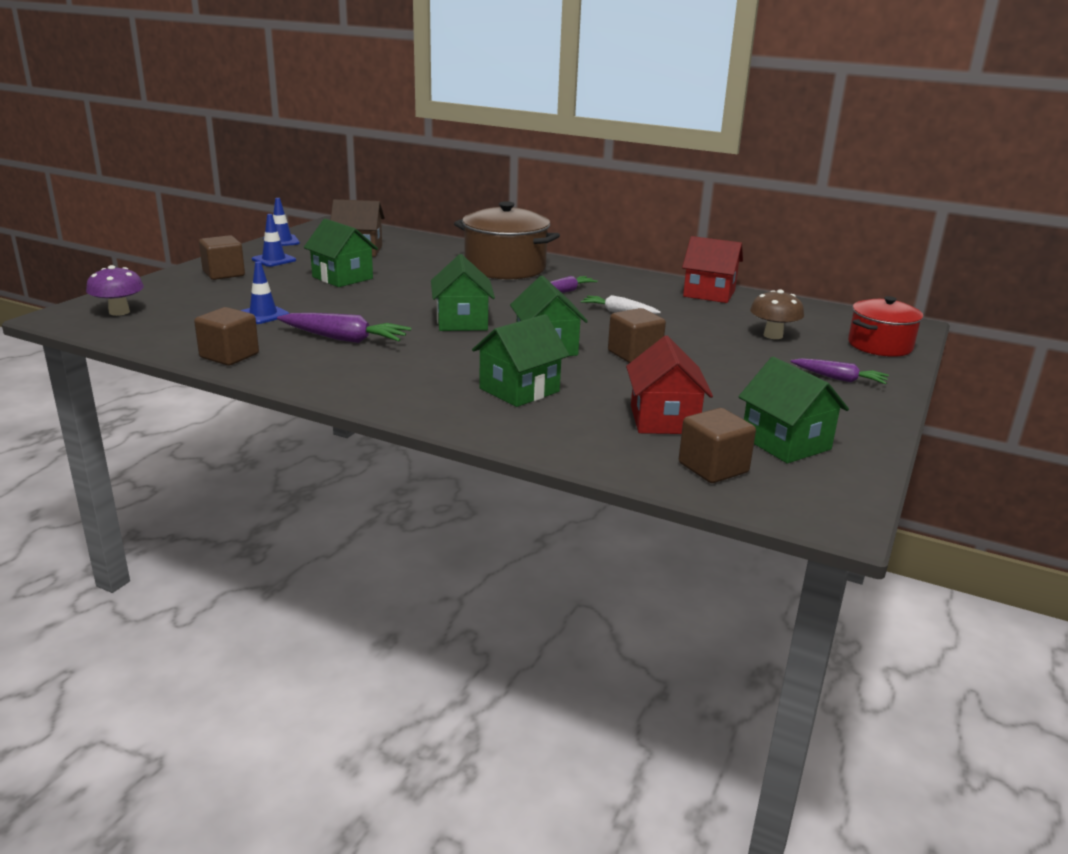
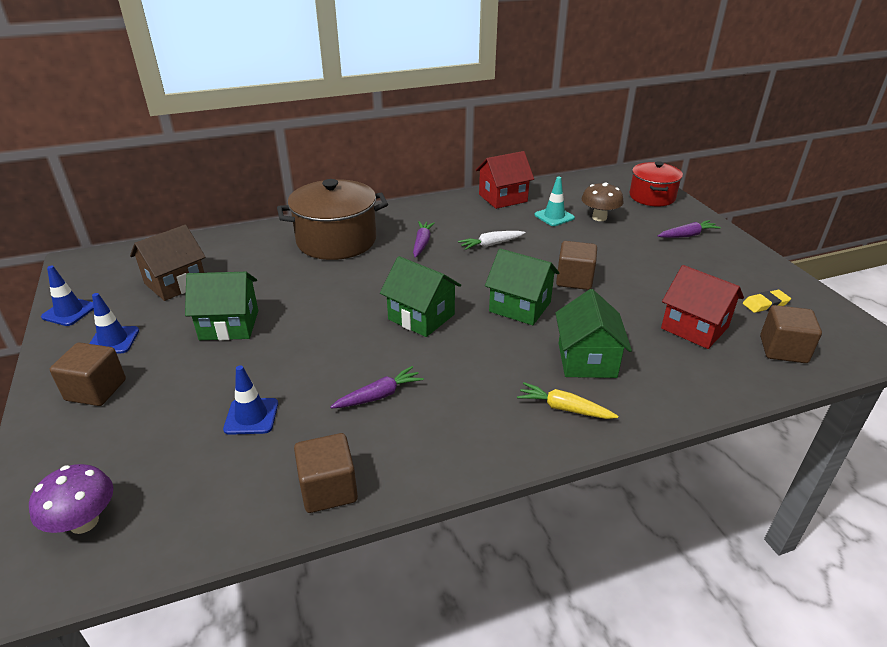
camera: 45 degrees left, 10 degrees up
purple carrot [277,313,411,343] -> purple carrot [330,366,424,408], size x0.65
green house [738,357,849,463] -> yellow eraser [743,290,791,313]
none -> yellow carrot [517,382,618,419]
none -> turquoise traffic cone [534,177,575,226]

